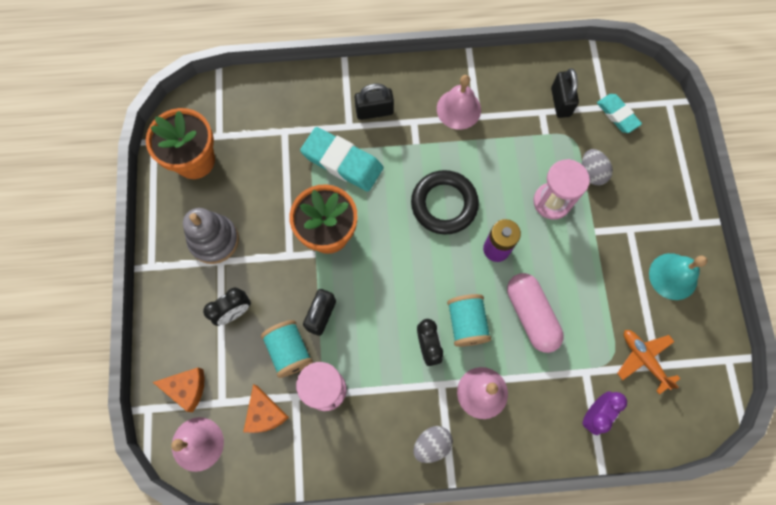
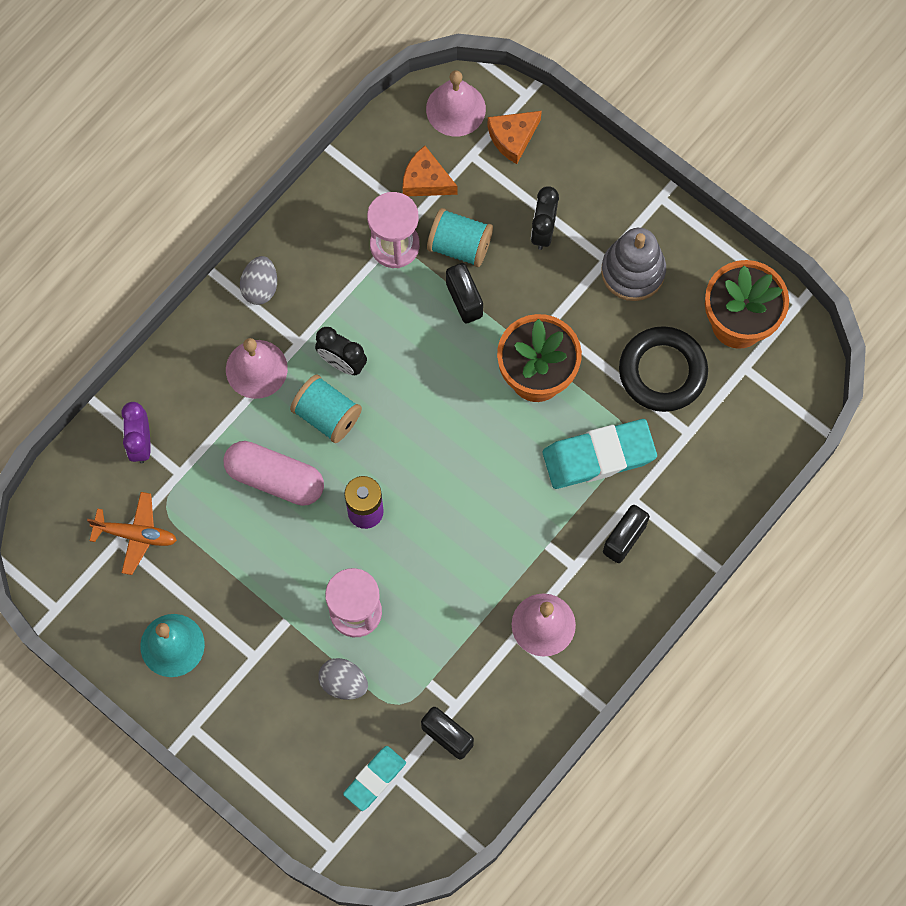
camera: 135 degrees right, 0 degrees up
black ring [411,170,479,235] -> black ring moved to [619,326,708,412]
turquoise eraser [597,94,642,133] -> turquoise eraser turned 60 degrees counterclockwise [343,746,406,811]

